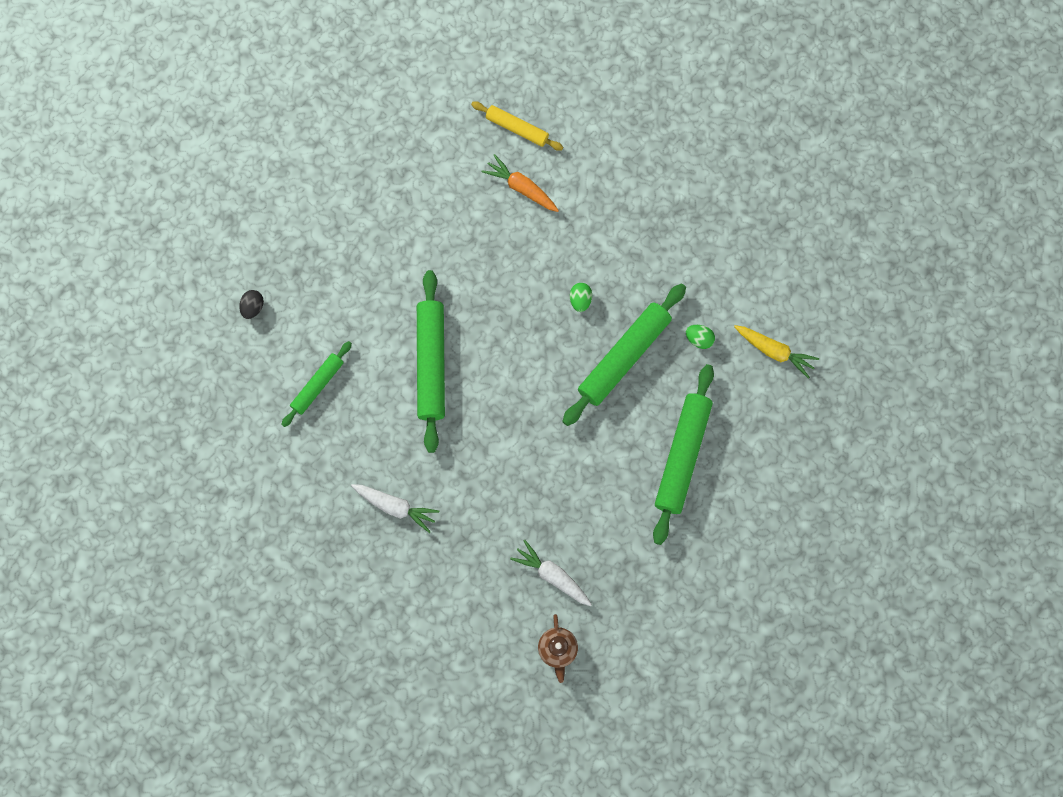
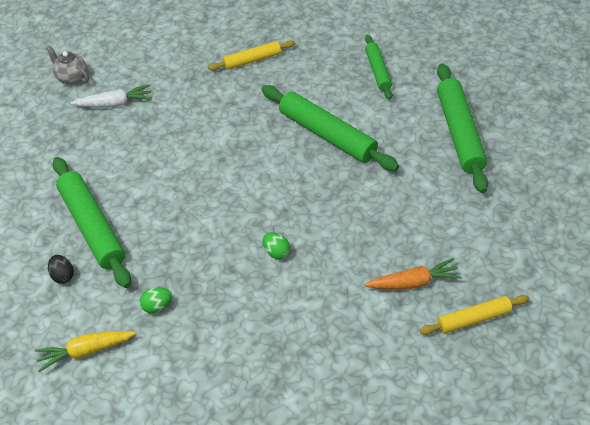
camera: 135 degrees right, 25 degrees down
black egg [239,290,264,319] -> black egg moved to [48,255,74,284]
white carrot [351,484,439,533] -> yellow rolling pin [208,40,295,71]
brown teapot [538,614,578,683] -> grey teapot [46,46,89,85]
green rolling pin [562,284,686,426] -> green rolling pin moved to [437,63,488,193]

